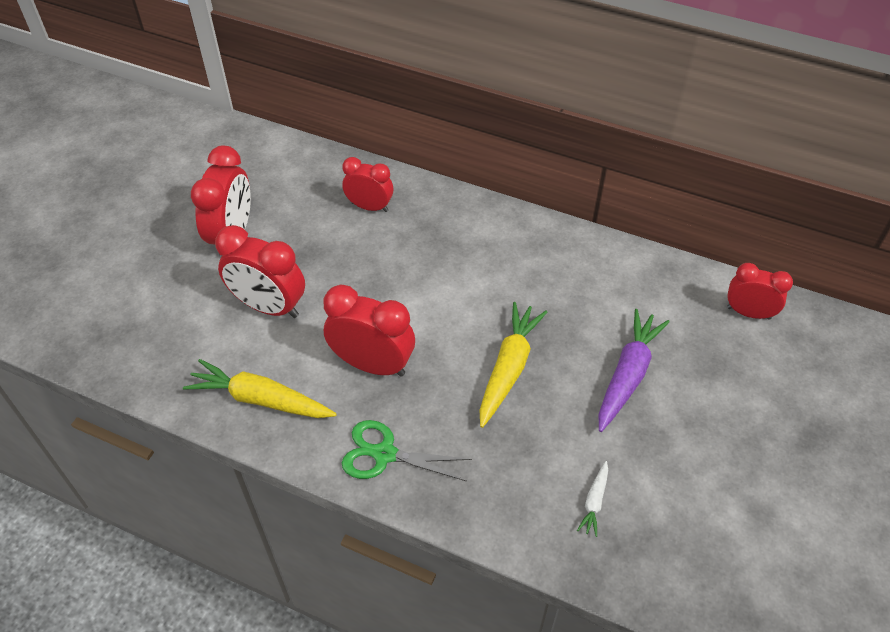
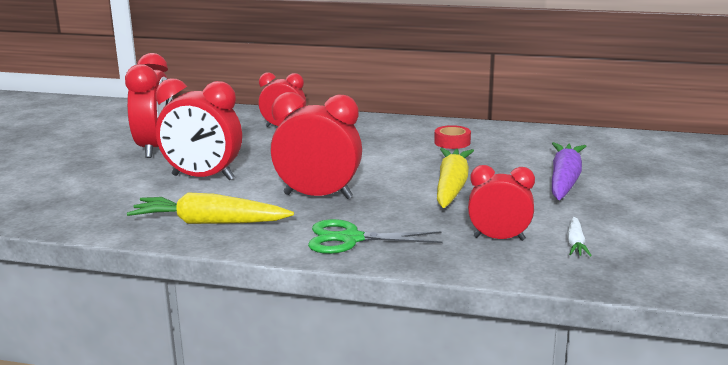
camera: 10 degrees left, 30 degrees down
red clock [727,263,793,319] -> red clock moved to [468,165,535,241]
none -> red tape [434,125,471,149]

